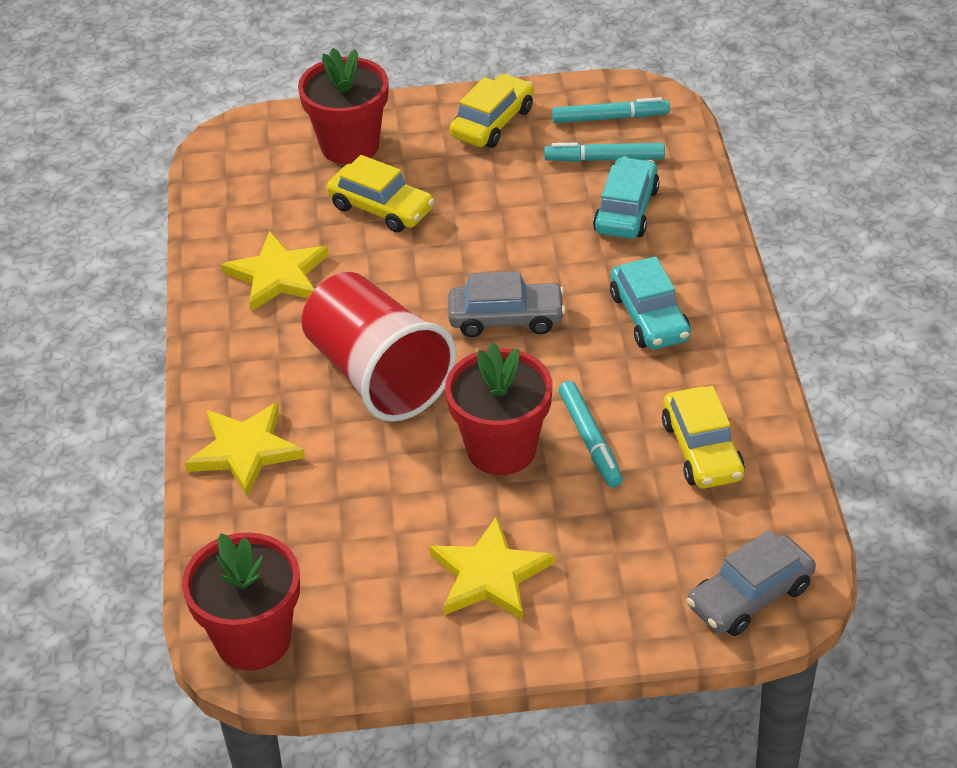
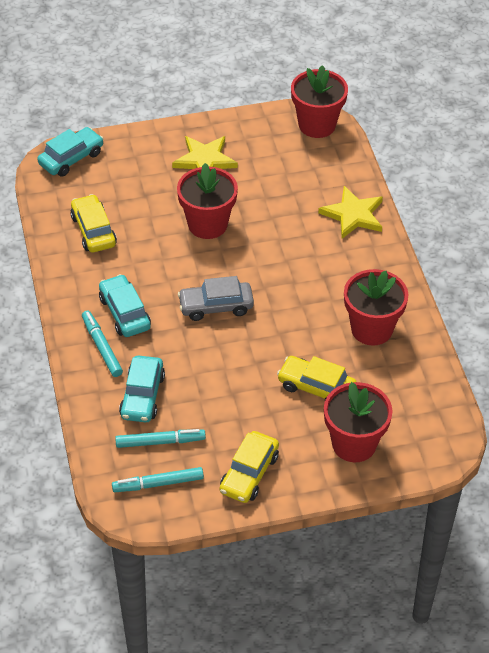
camera: 170 degrees right, 5 degrees up
yellow star [221,231,328,311] -> red flower pot [344,269,408,345]
red cup [301,272,456,422] -> none
turquoise marker [559,381,623,487] -> turquoise marker moved to [82,311,123,377]
grey car [687,530,816,636] -> turquoise car [37,127,104,177]

